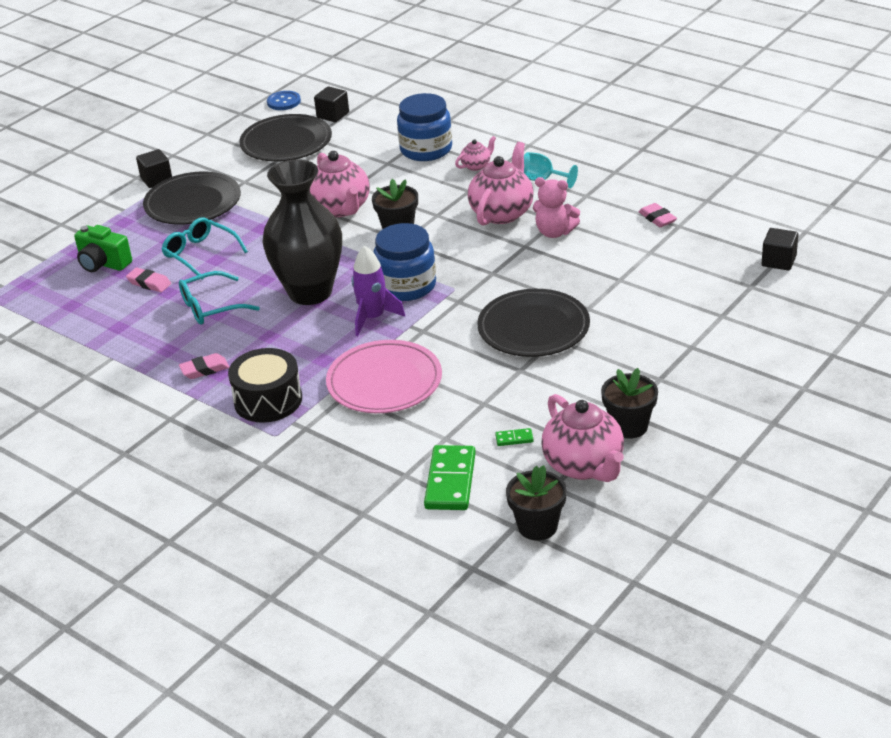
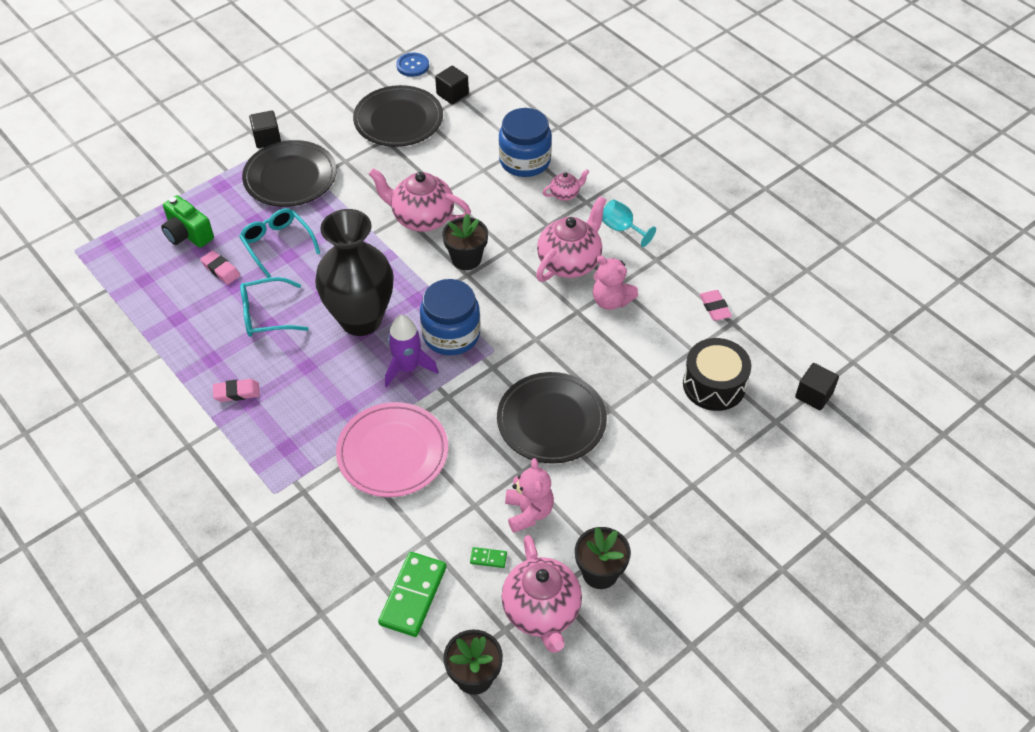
camera: 10 degrees right, 15 degrees up
black drum [228,348,302,423] -> black drum moved to [683,338,751,411]
pink teapot [310,151,370,217] -> pink teapot turned 120 degrees clockwise [369,168,471,232]
none -> pink teddy bear [505,458,554,533]

